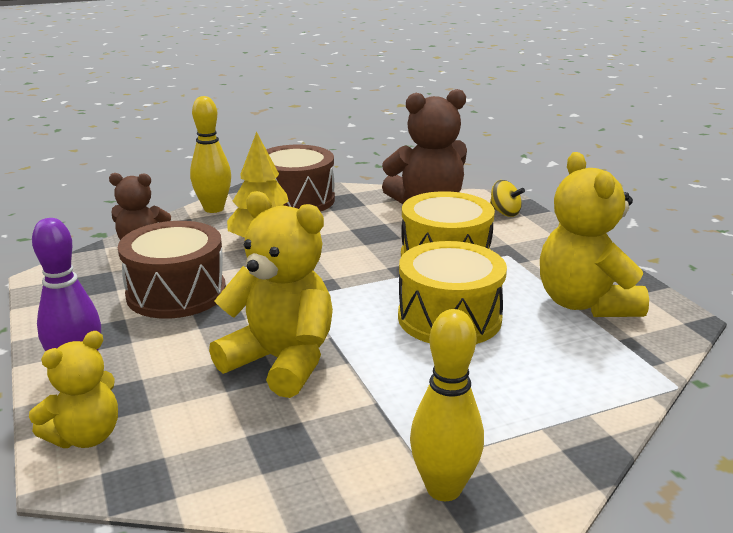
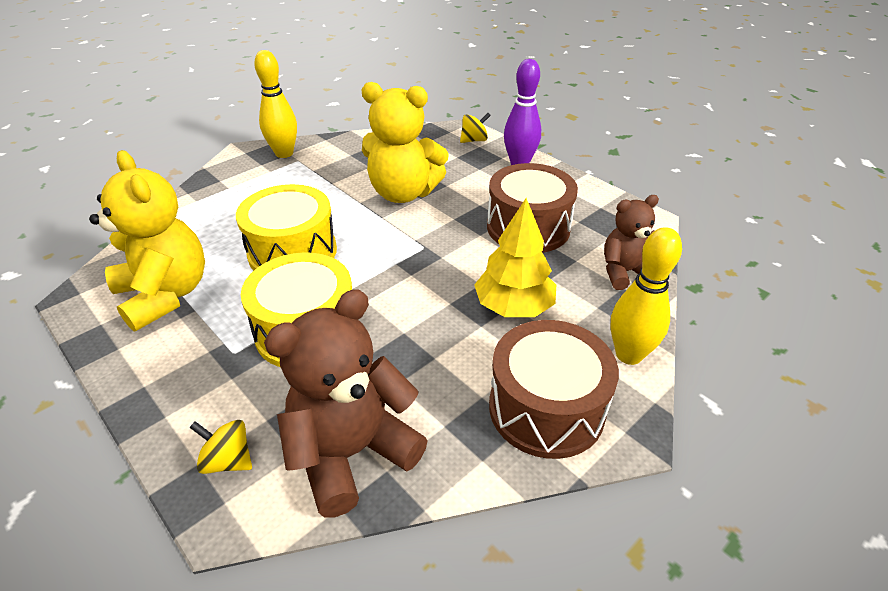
camera: 160 degrees right, 15 degrees up
yellow teddy bear [29,331,118,448] -> yellow spinning top [460,113,491,143]

